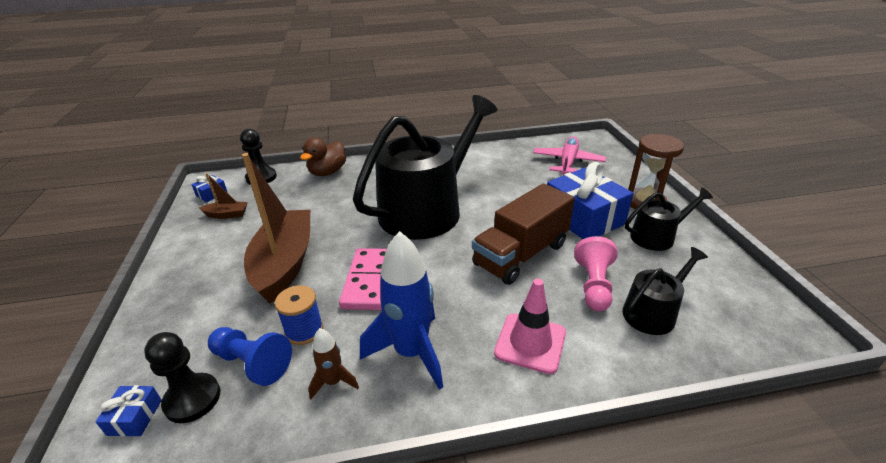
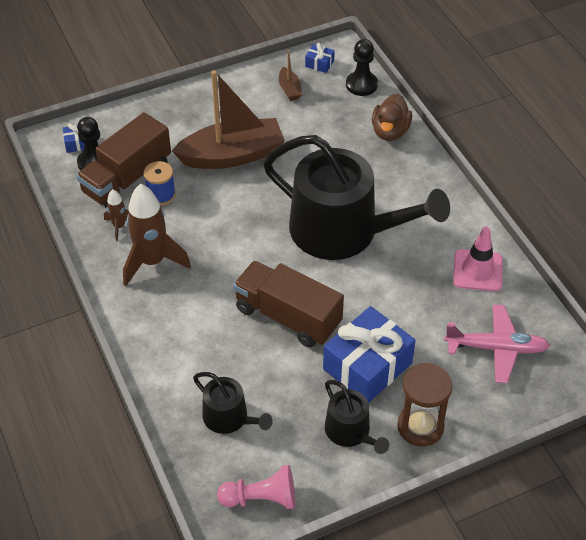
camera: 75 degrees right, 15 degrees up
blue pawn [208,327,292,386] -> brown truck [76,112,171,208]
brown duck [300,138,346,176] -> brown duck turned 90 degrees counterclockwise [372,94,412,141]
pink domino [339,248,387,310] -> none
blue rocket [360,231,443,390] -> brown rocket [123,184,191,286]
pink traffic cone [494,279,566,374] -> pink traffic cone moved to [453,227,503,291]
pink pawn [574,236,618,311] -> pink pawn moved to [217,465,295,509]

